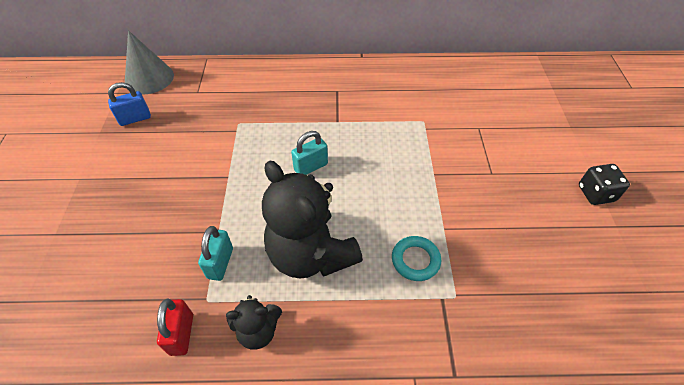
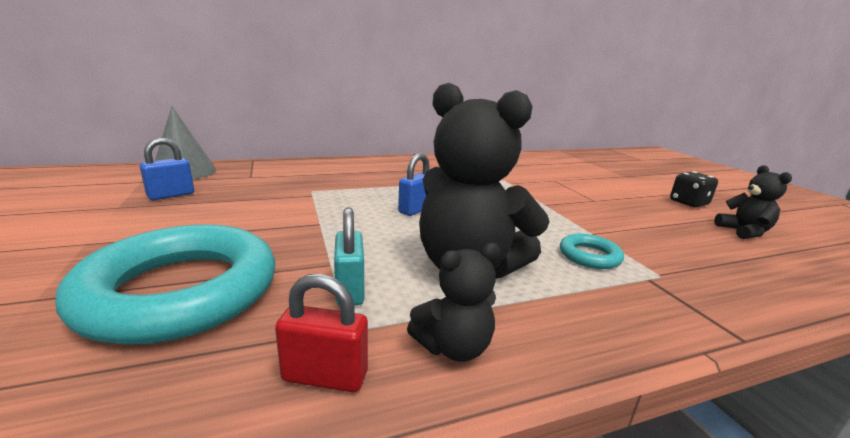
camera: 20 degrees left, 30 degrees down
red padlock [157,299,193,356] -> red padlock turned 60 degrees counterclockwise [275,274,368,392]
turquoise padlock [291,131,328,175] -> blue padlock [398,153,429,216]
none -> turquoise ring [55,225,275,345]
none -> black teddy bear [714,165,792,239]

